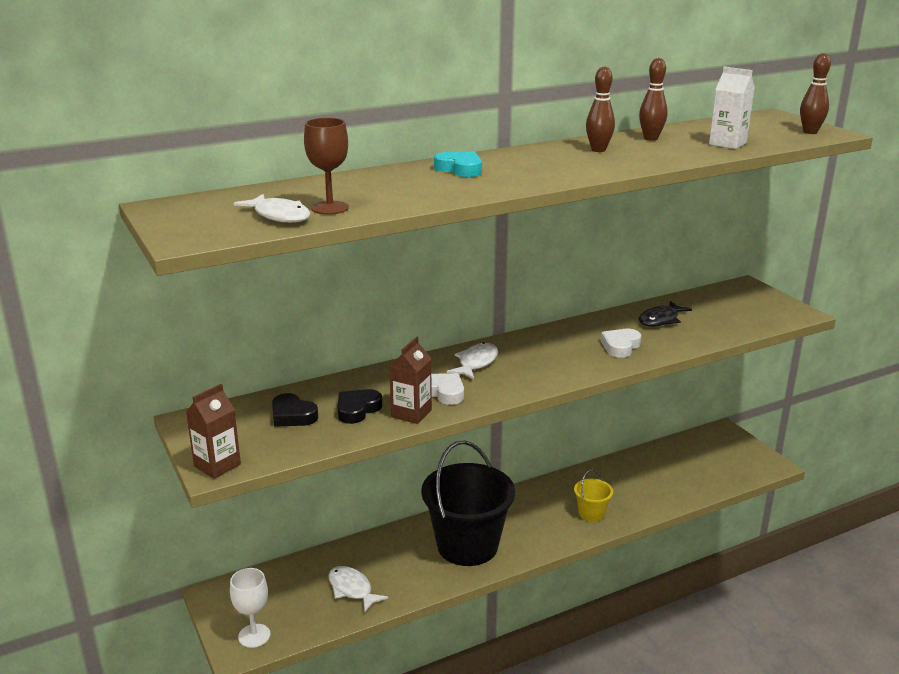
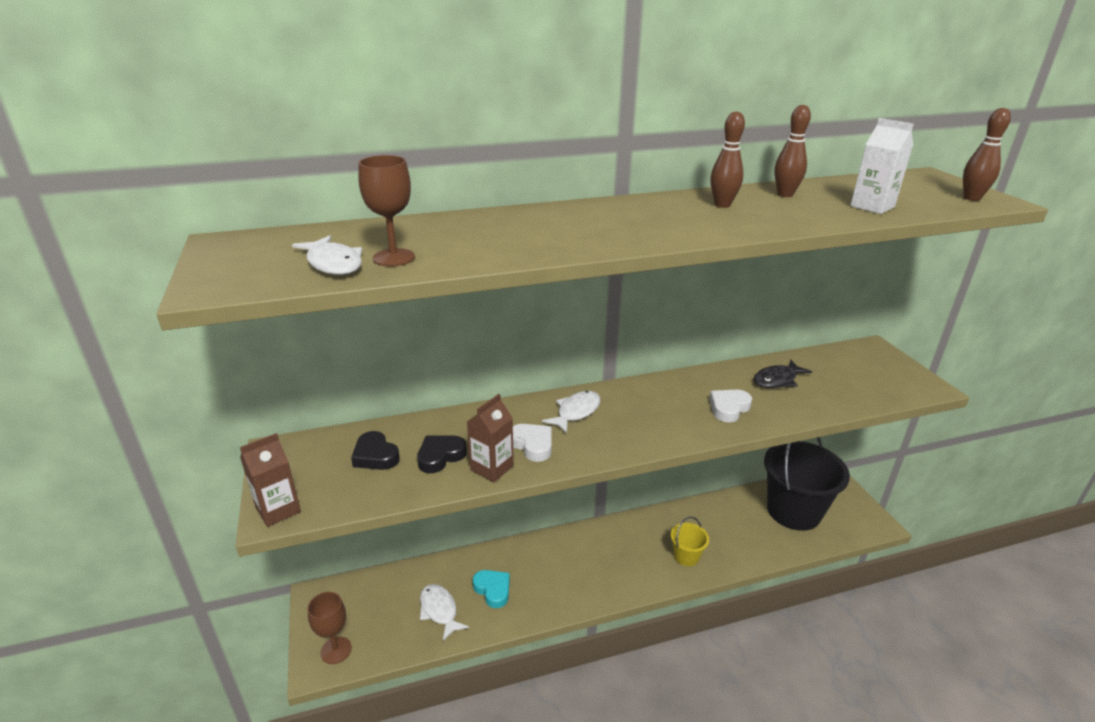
camera: 10 degrees right, 5 degrees up
white goblet [230,568,270,648] -> brown goblet [307,592,352,664]
black bucket [421,441,515,566] -> black bucket moved to [764,437,850,531]
turquoise heart [434,152,482,177] -> turquoise heart moved to [473,570,510,608]

